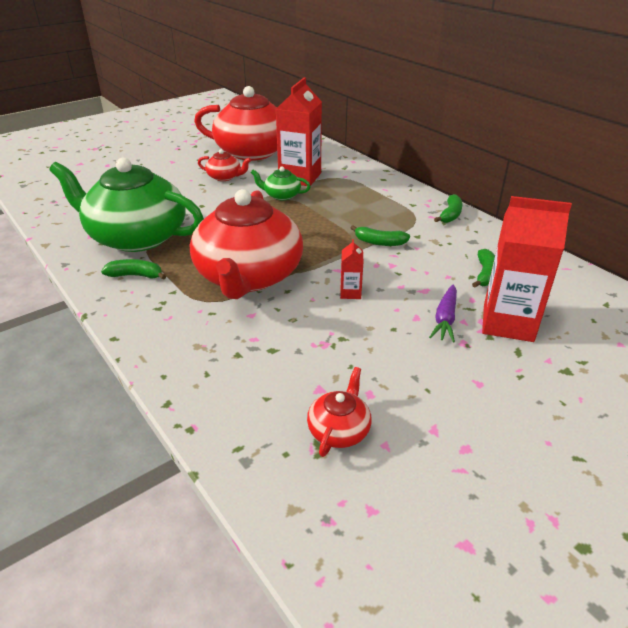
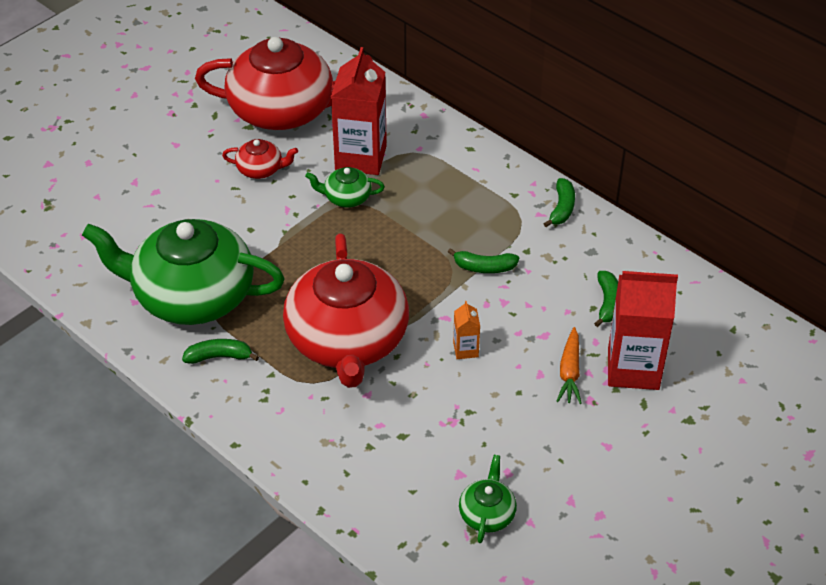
camera: 10 degrees left, 10 degrees up
red teapot [307,367,372,457] -> green teapot [459,455,517,543]
red carton [340,239,364,299] -> orange carton [453,301,480,359]
purple carrot [429,284,457,343] -> orange carrot [557,327,582,404]

